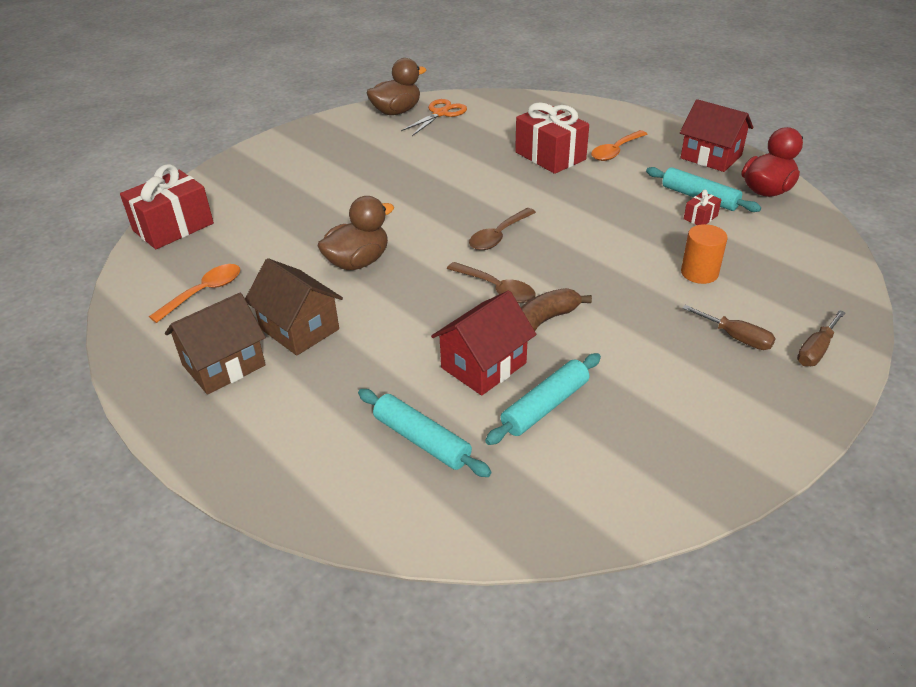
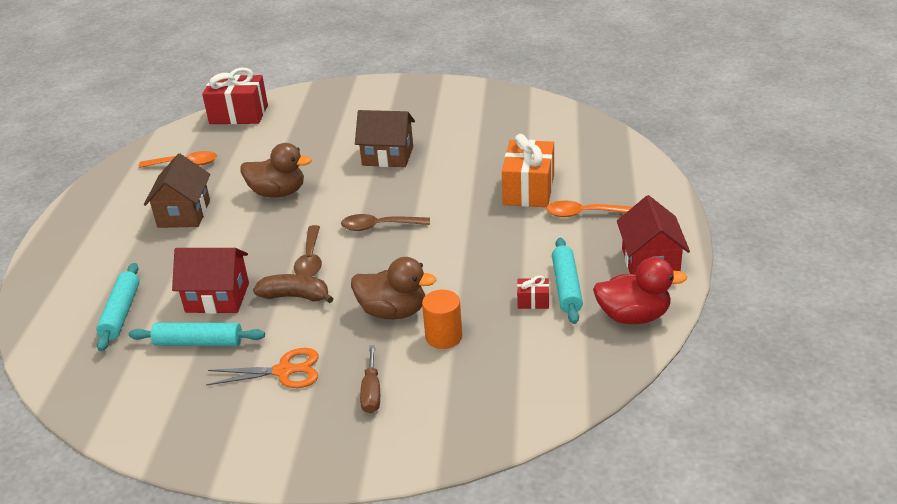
camera: 50 degrees right, 5 degrees down
brown house [165,293,266,395] -> brown house moved to [355,110,415,167]
brown duck [367,58,426,115] -> brown duck moved to [351,257,436,319]
orange scissors [401,99,467,136] -> orange scissors moved to [206,348,319,388]
red gift [515,103,589,174] -> orange gift [502,134,554,207]
brown screwdriver [797,310,846,366] -> none

